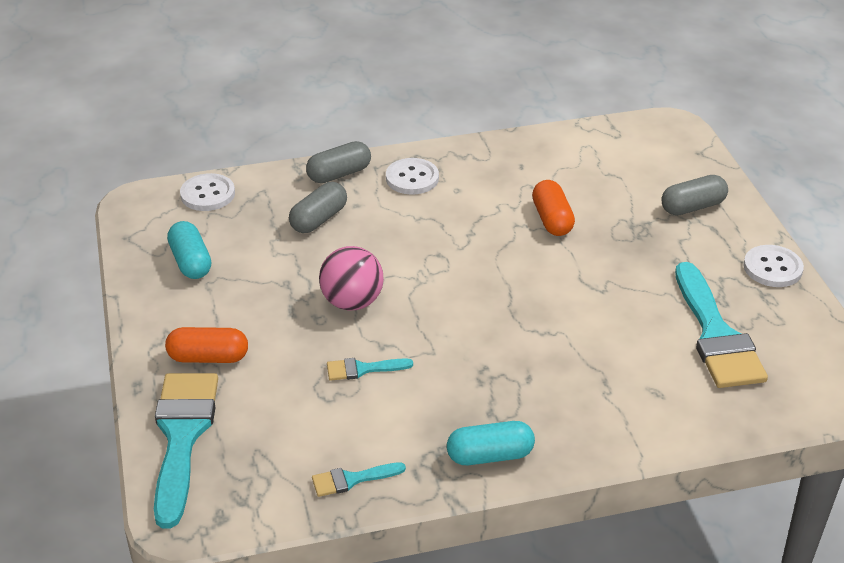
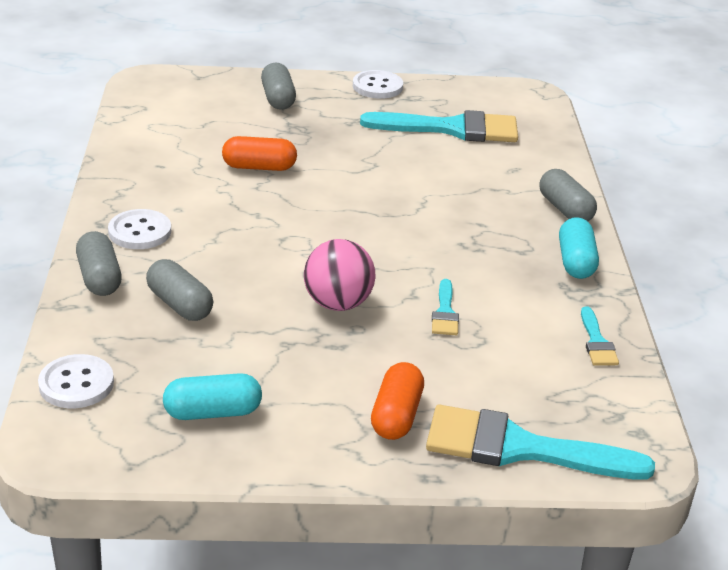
camera: 80 degrees left, 5 degrees down
none -> grey capsule [539,169,597,221]

